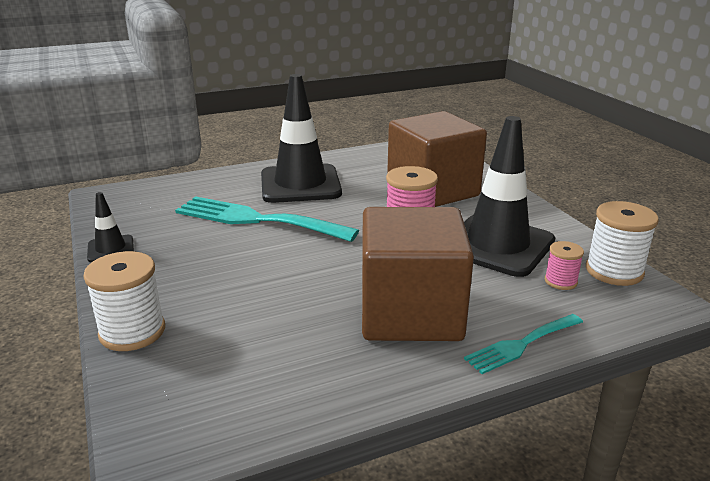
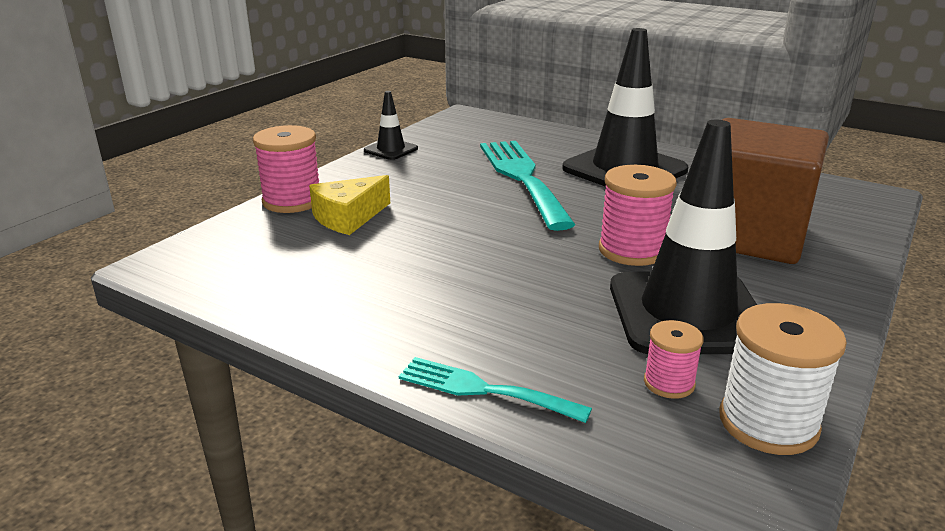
camera: 55 degrees right, 0 degrees up
white spool [83,251,165,351] -> pink spool [253,125,319,213]
brown cube [362,207,474,341] -> none
none -> yellow cheese [309,175,390,235]

